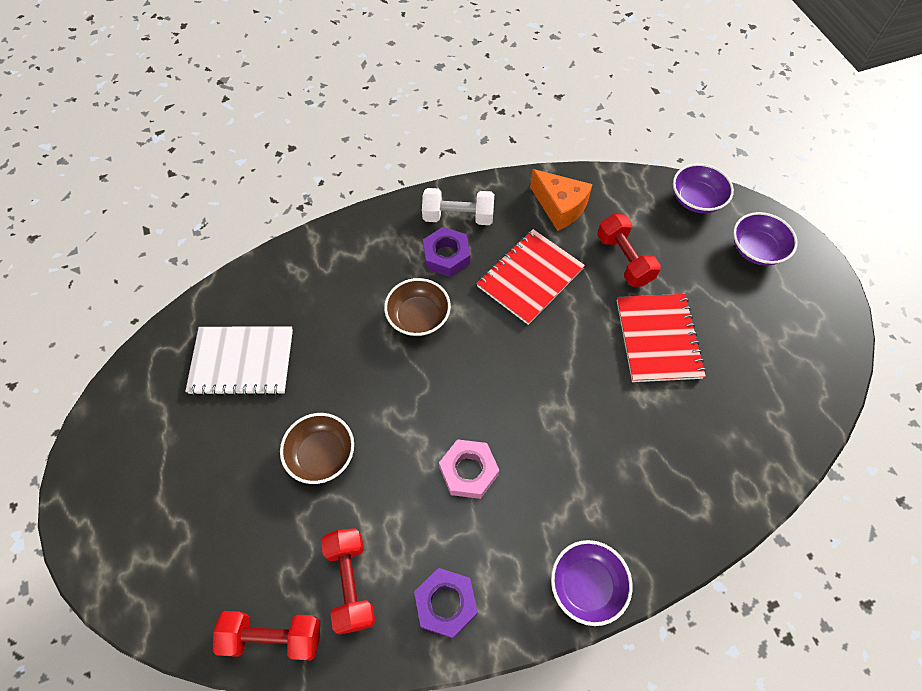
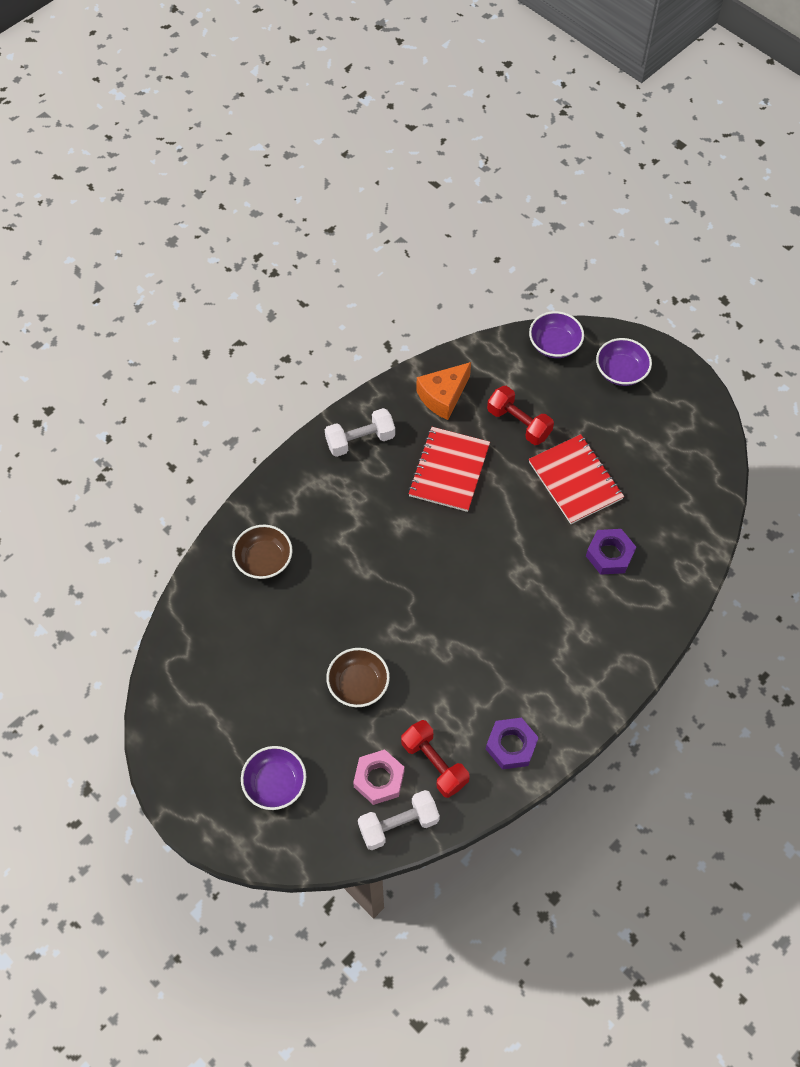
camera: 25 degrees left, 0 degrees up
white notebook [185,326,293,396] -> none
red dumbbell [213,611,320,660] -> white dumbbell [358,790,440,850]
brown bowl [384,278,451,337] -> brown bowl moved to [232,525,292,579]
purple nut [423,227,470,277] -> purple nut moved to [586,529,636,575]
pink nut [439,439,499,499] -> pink nut moved to [353,749,404,805]
orange cheese [530,169,593,231] -> orange cheese turned 120 degrees clockwise [416,362,471,420]
purple bowl [551,540,633,626] -> purple bowl moved to [241,746,306,810]

